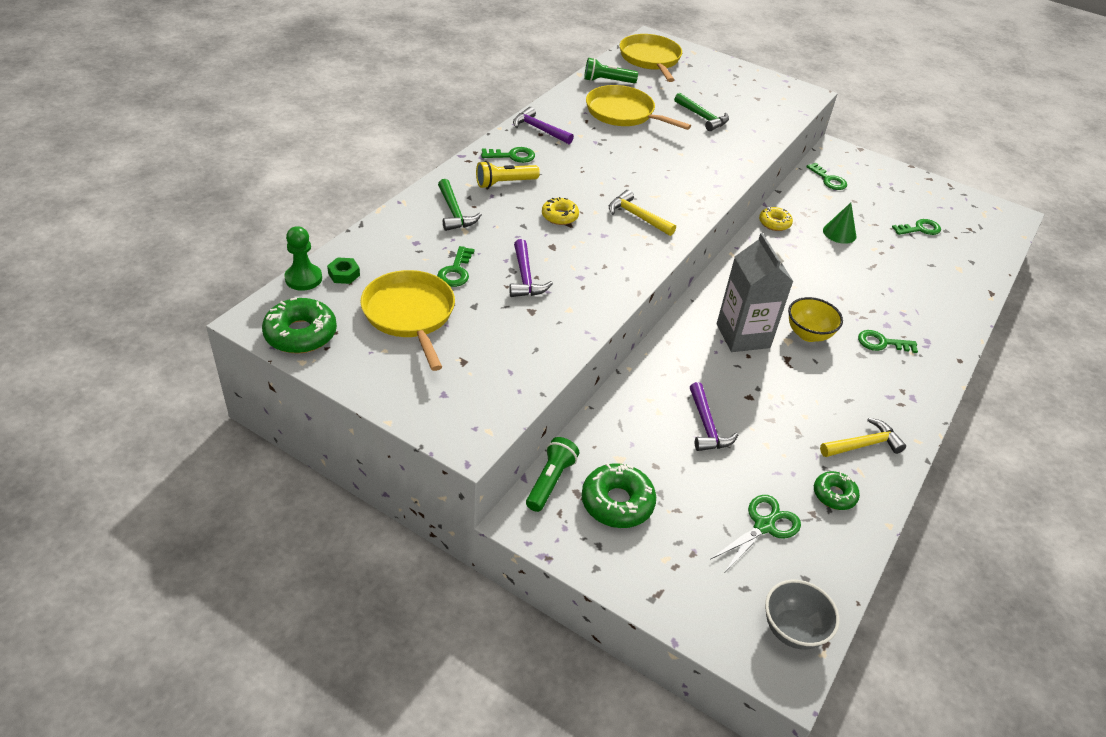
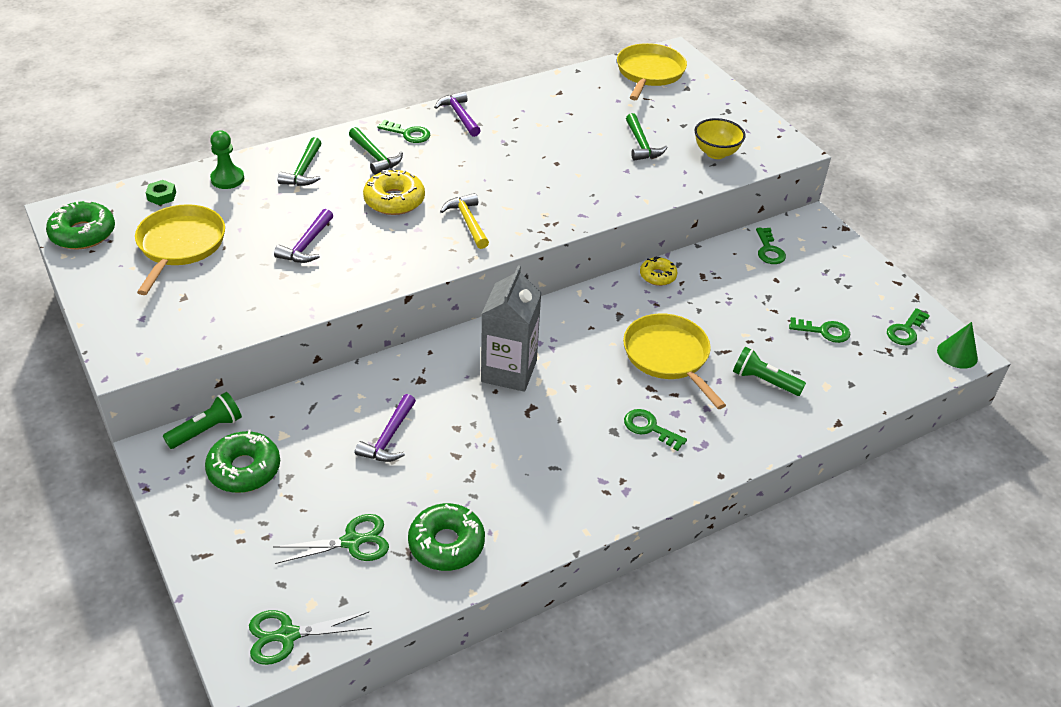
camera: 30 degrees right, 0 degrees up
green pawn [284,226,322,291] -> green pawn moved to [210,130,244,189]
green key [437,246,475,287] -> green key moved to [887,308,930,345]
yellow flashlight [476,161,540,188] -> green hammer [349,127,403,175]
yellow donut [542,197,579,225] -> yellow donut [363,169,425,215], size x1.60
green flashlight [584,58,638,83] -> green flashlight moved to [733,347,806,396]
yellow pan [586,85,691,130] -> yellow pan moved to [623,313,726,409]
grey bowl [765,580,840,650] -> green scissors [249,610,372,665]
yellow bowl [788,297,843,342] -> yellow bowl moved to [694,118,746,159]
green donut [814,471,860,510] -> green donut [408,503,485,571], size x1.60
yellow hammer [820,418,906,457] -> none
green cone [823,203,856,244] -> green cone moved to [937,322,978,369]

